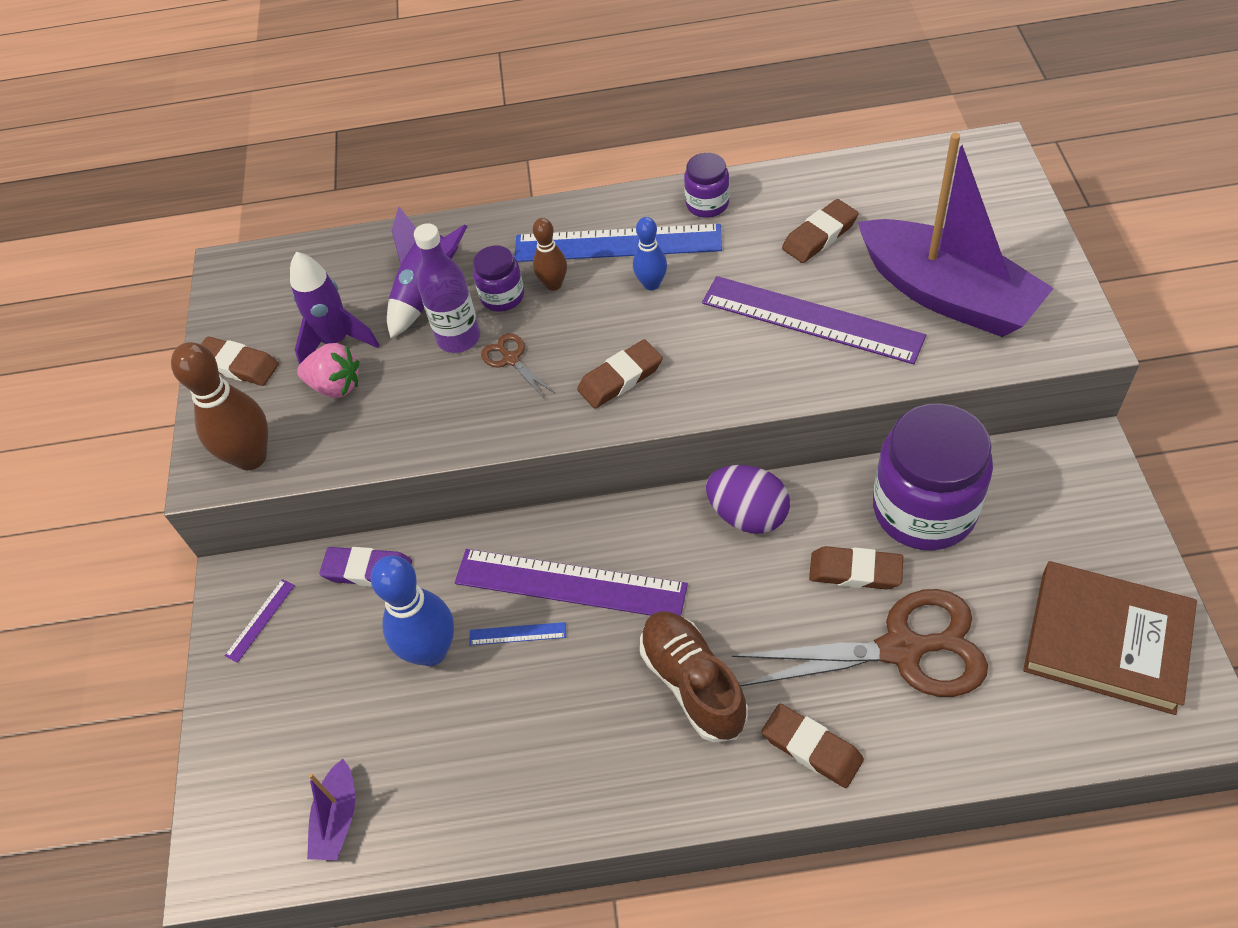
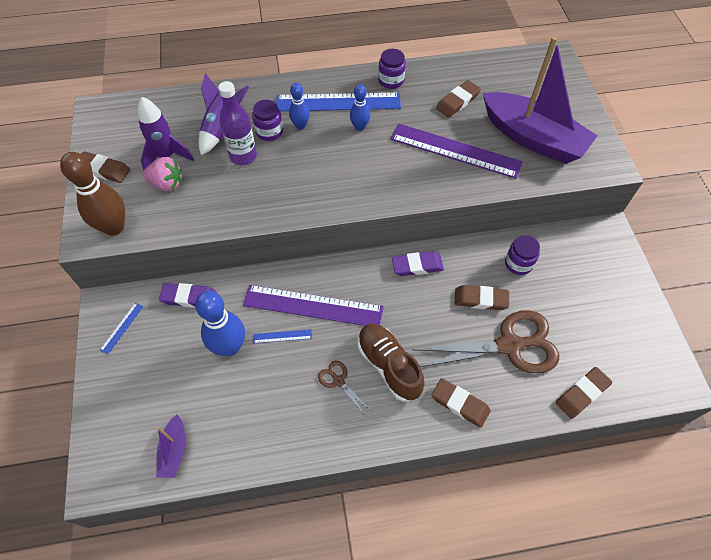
camera: 10 degrees left, 5 degrees up
purple ruler [225,579,295,663] -> blue ruler [100,303,143,354]
brown scissors [481,333,554,399] -> brown scissors moved to [318,361,369,414]
brown bowling pin [533,218,567,291] -> blue bowling pin [289,83,310,129]
brown eraser [577,339,663,409] -> brown eraser moved to [556,367,612,419]
purple egg [706,465,790,534] -> purple eraser [392,251,444,276]
purple jar [873,403,993,551] -> purple jar [505,236,540,275], size x0.48
brown book [1023,561,1197,715] -> none

